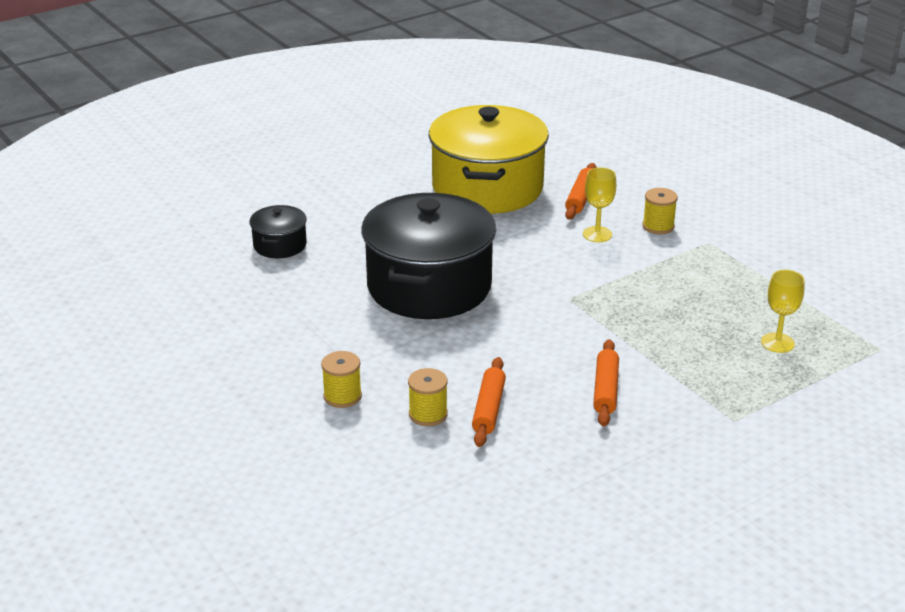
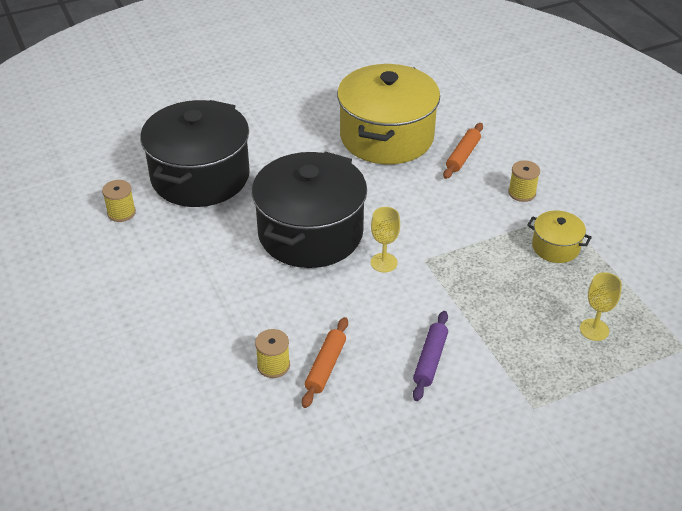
camera: 10 degrees right, 10 degrees up
black pot [250,205,307,258] -> black pot [140,100,250,207], size x2.23
yellow spool [321,351,362,408] -> yellow spool moved to [102,180,136,222]
yellow goblet [583,167,616,242] -> yellow goblet moved to [371,207,400,272]
orange rolling pin [593,339,619,427] -> purple rolling pin [413,311,448,401]
none -> yellow pot [527,211,592,263]

